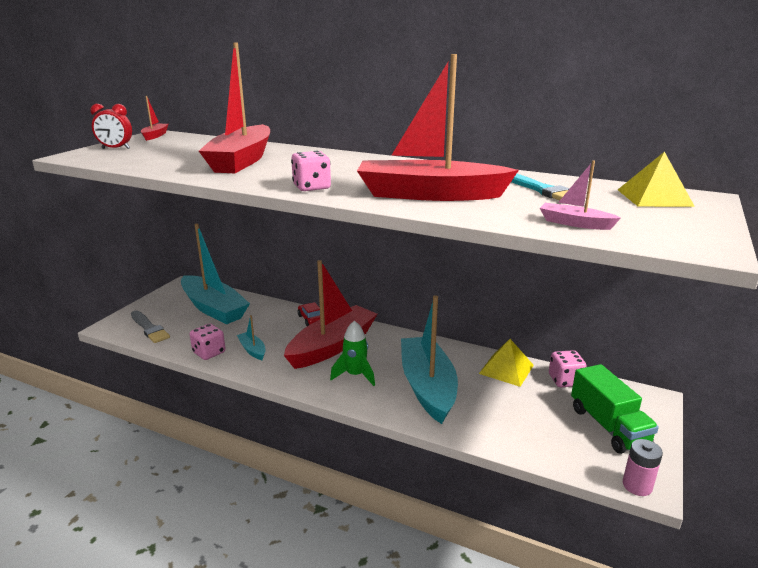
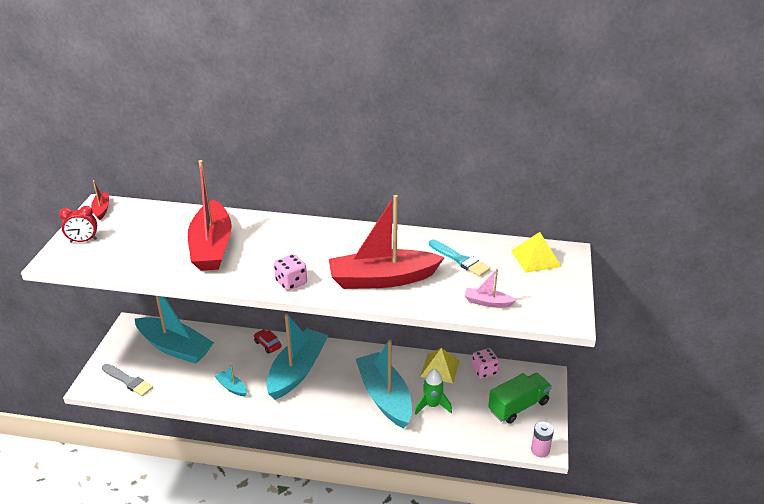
camera: 15 degrees left, 10 degrees up
pink dice [190,324,226,360] -> none
red boat [284,260,377,369] -> turquoise boat [266,314,328,400]
green rocket [330,321,375,386] -> green rocket moved to [415,369,452,414]
green truck [571,364,659,454] -> green truck turned 90 degrees counterclockwise [488,373,552,424]

